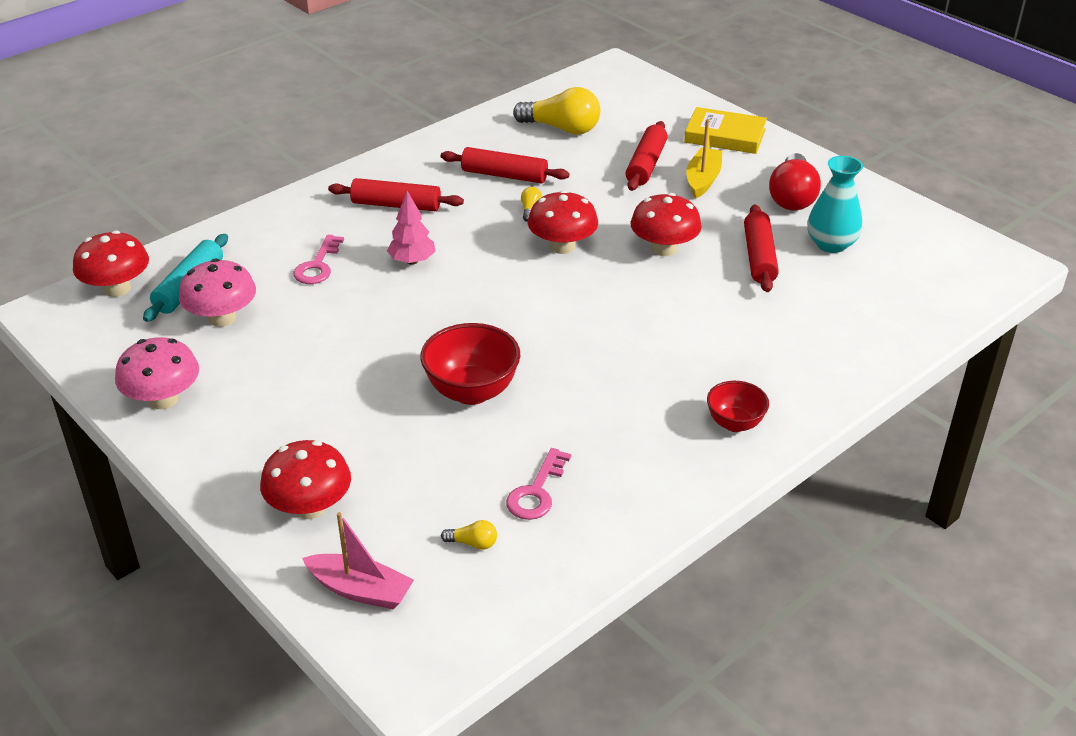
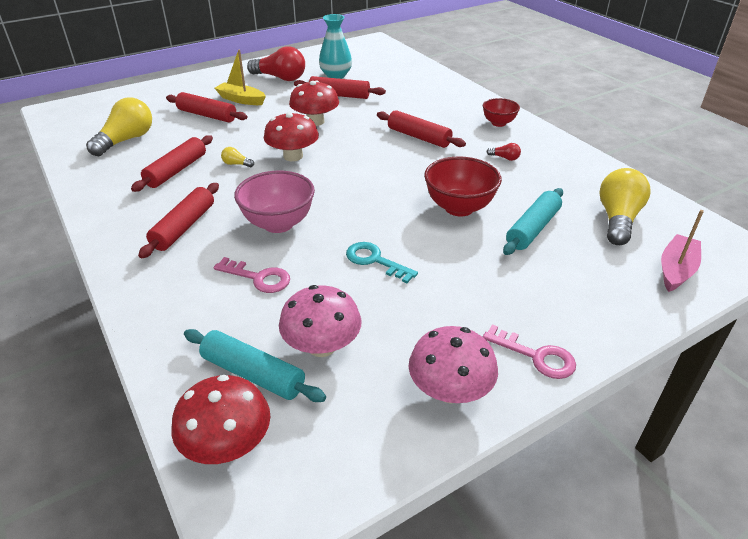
camera: 80 degrees left, 0 degrees up
red mushroom [260,440,351,519] -> none
pink tree [387,191,435,265] -> pink bowl [234,171,315,233]
yellow light bulb [441,520,497,550] -> yellow light bulb [599,168,650,245], size x2.35
pink key [506,448,571,520] -> pink key moved to [483,324,576,379]
yellow book [684,107,767,154] -> none
none -> turquoise key [346,242,418,283]
none -> red rolling pin [377,110,466,148]
none -> red light bulb [486,143,521,161]
none -> turquoise rolling pin [503,188,563,255]

